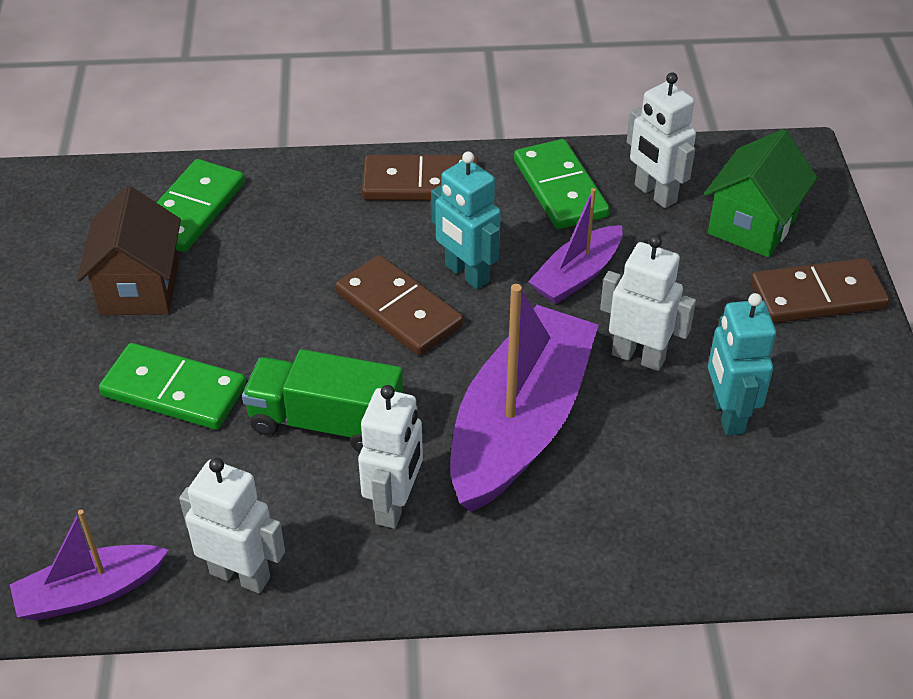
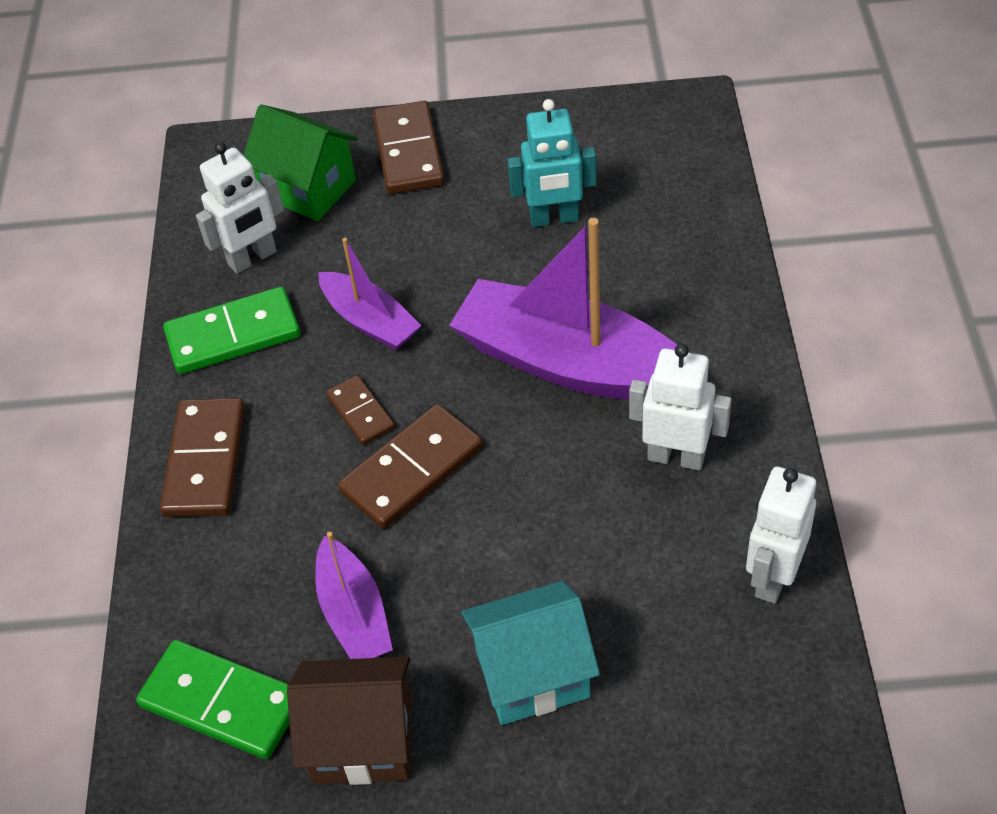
camera: 85 degrees left, 5 degrees up
purple boat [10,509,169,620] -> purple boat moved to [315,532,393,659]
green domino [99,343,246,430] -> turquoise house [462,581,600,725]
green truck [242,349,403,453] -> none
turquoise robot [431,151,501,289] -> brown domino [326,375,395,445]
white robot [600,235,696,371] -> none

